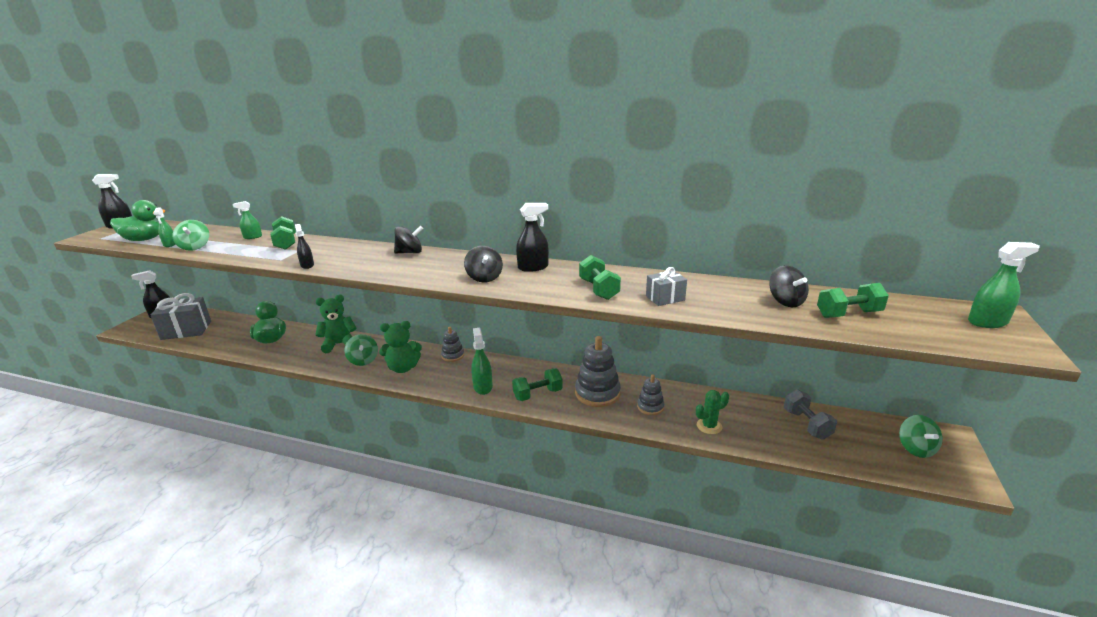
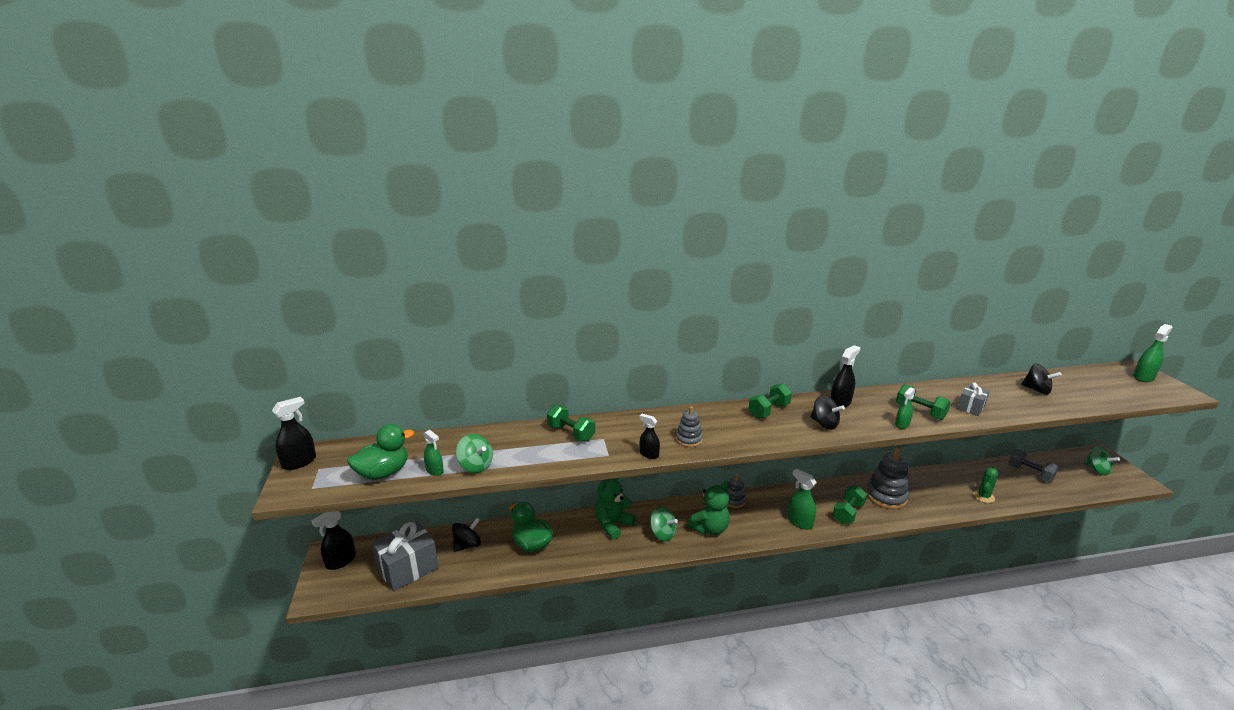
camera: 30 degrees left, 0 degrees up
green spray bottle [233,201,262,239] -> green spray bottle moved to [895,387,915,429]
black spinning top [394,226,423,254] -> black spinning top moved to [452,518,481,552]
grey stacking toy [637,374,665,415] -> grey stacking toy moved to [676,406,703,447]
green dumbbell [817,283,889,318] -> green dumbbell moved to [748,384,792,418]

